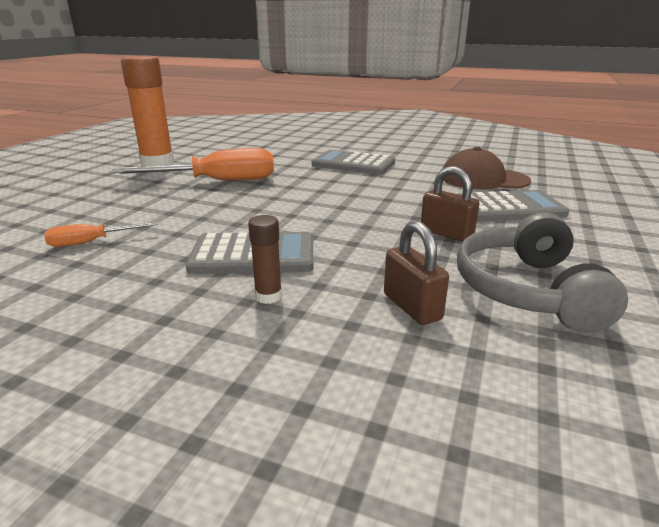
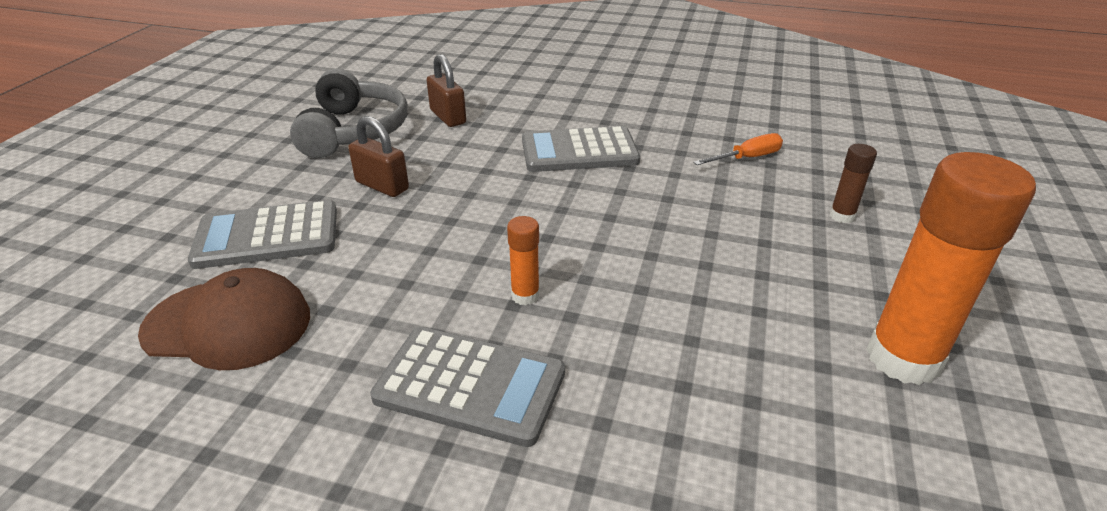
camera: 175 degrees right, 10 degrees up
orange screwdriver [110,148,274,180] -> none
brown glue stick [248,215,282,304] -> brown glue stick moved to [830,144,877,223]
none -> orange glue stick [507,216,540,305]

